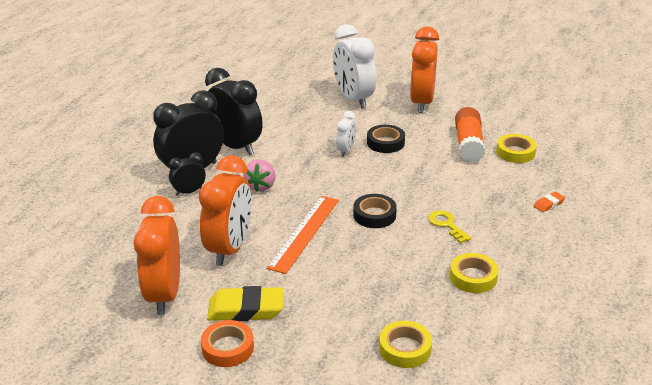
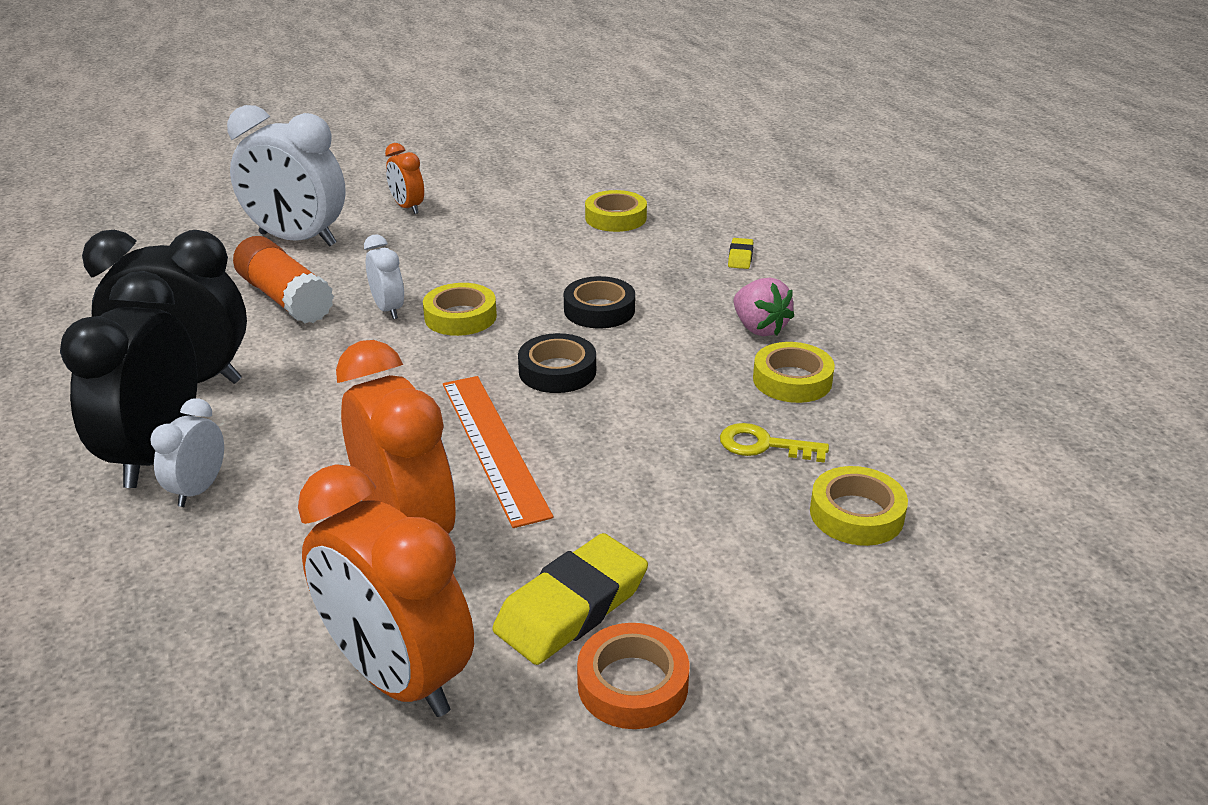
camera: 45 degrees left, 0 degrees up
black clock [169,153,206,196] -> white clock [150,398,224,507]
pink strawberry [243,159,276,192] -> pink strawberry moved to [734,277,794,336]
black tape [367,125,405,153] -> black tape moved to [564,276,635,328]
orange clock [410,27,439,113] -> orange clock [385,143,424,214], size x0.50
yellow key [428,210,472,243] -> yellow key moved to [720,423,829,463]
orange glue stick [455,107,485,163] -> orange glue stick moved to [233,236,334,323]
orange eraser [534,192,565,212] -> yellow eraser [728,238,753,269]
none -> yellow tape [423,283,497,336]

